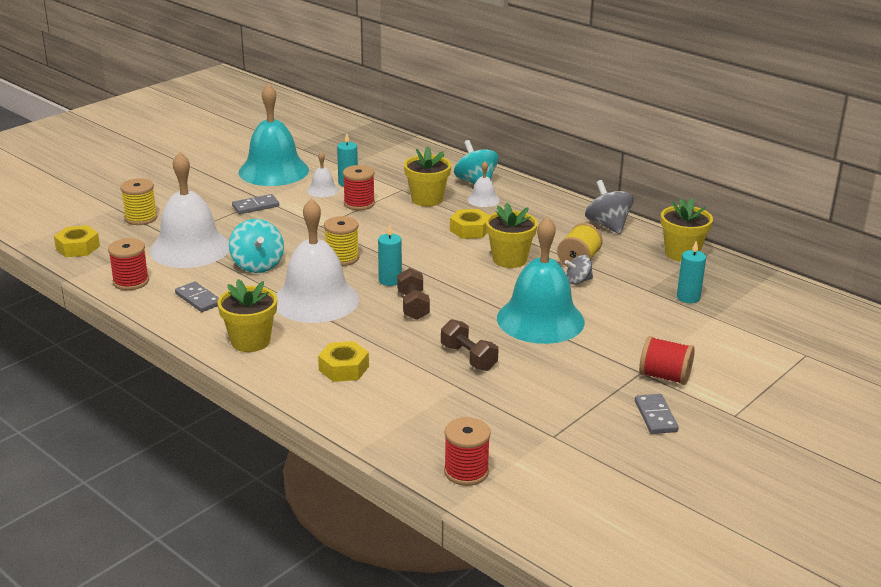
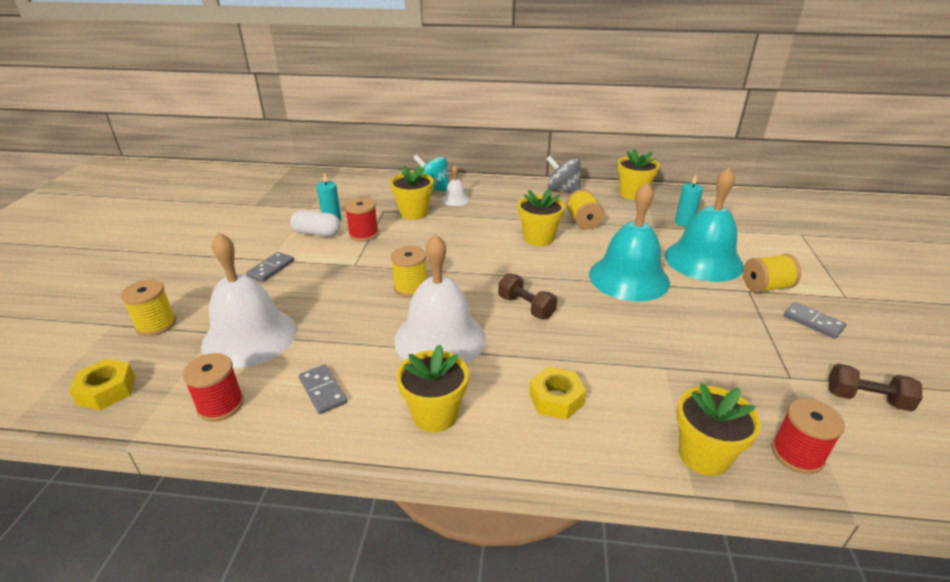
camera: 35 degrees left, 5 degrees up
grey domino [175,281,219,312] -> grey domino turned 45 degrees clockwise [299,364,347,414]
turquoise spinning top [229,219,284,273] -> none
turquoise bell [239,83,309,186] -> turquoise bell moved to [665,167,744,282]
white bell [307,152,339,197] -> white capsule [290,210,341,236]
turquoise candle [378,224,402,286] -> none
brown dumbbell [441,319,499,371] -> brown dumbbell moved to [829,364,922,412]
yellow nut [450,209,489,239] -> none
grey spinning top [565,255,593,285] -> none
red spool [639,336,695,385] -> yellow spool [743,254,801,293]
none -> yellow flower pot [677,383,761,476]

